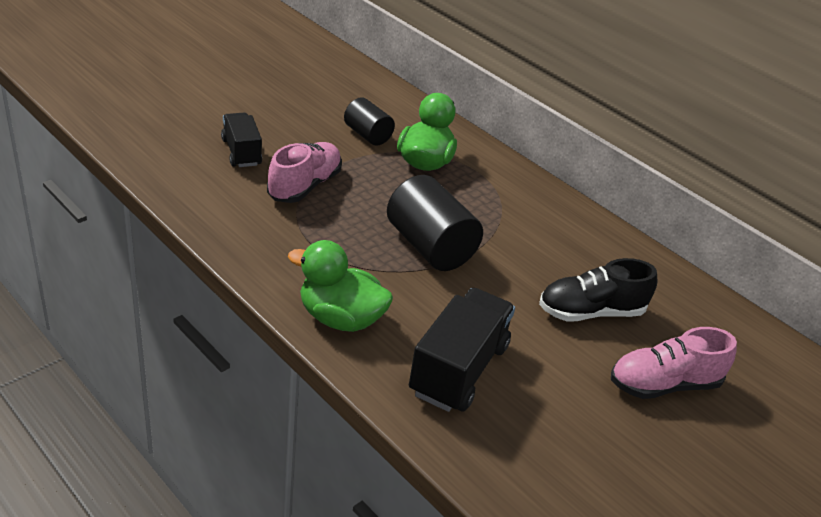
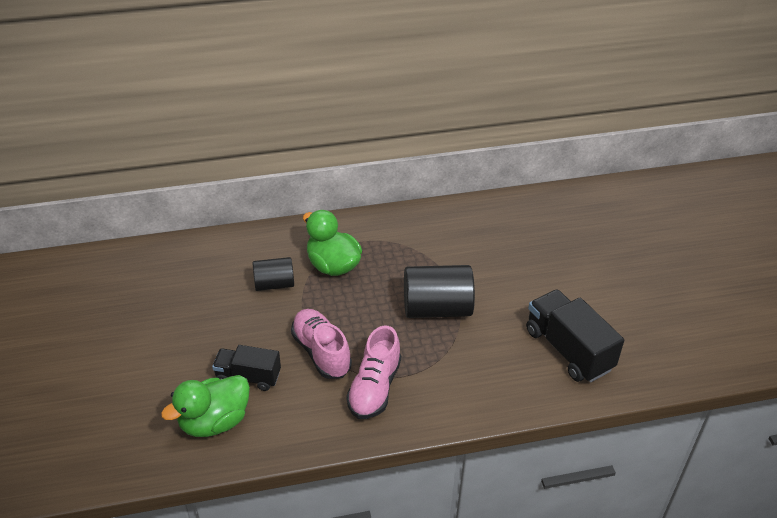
camera: 55 degrees left, 5 degrees up
green duck [288,240,393,332] -> green duck moved to [161,375,250,437]
black shoe [539,258,657,321] -> none
pink shoe [611,327,737,399] -> pink shoe moved to [346,326,401,419]

